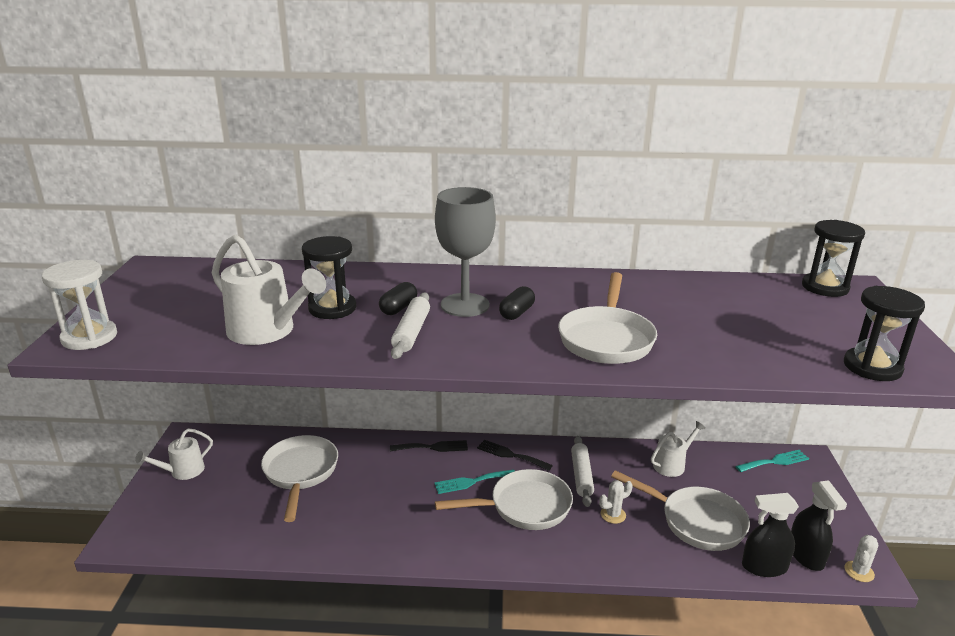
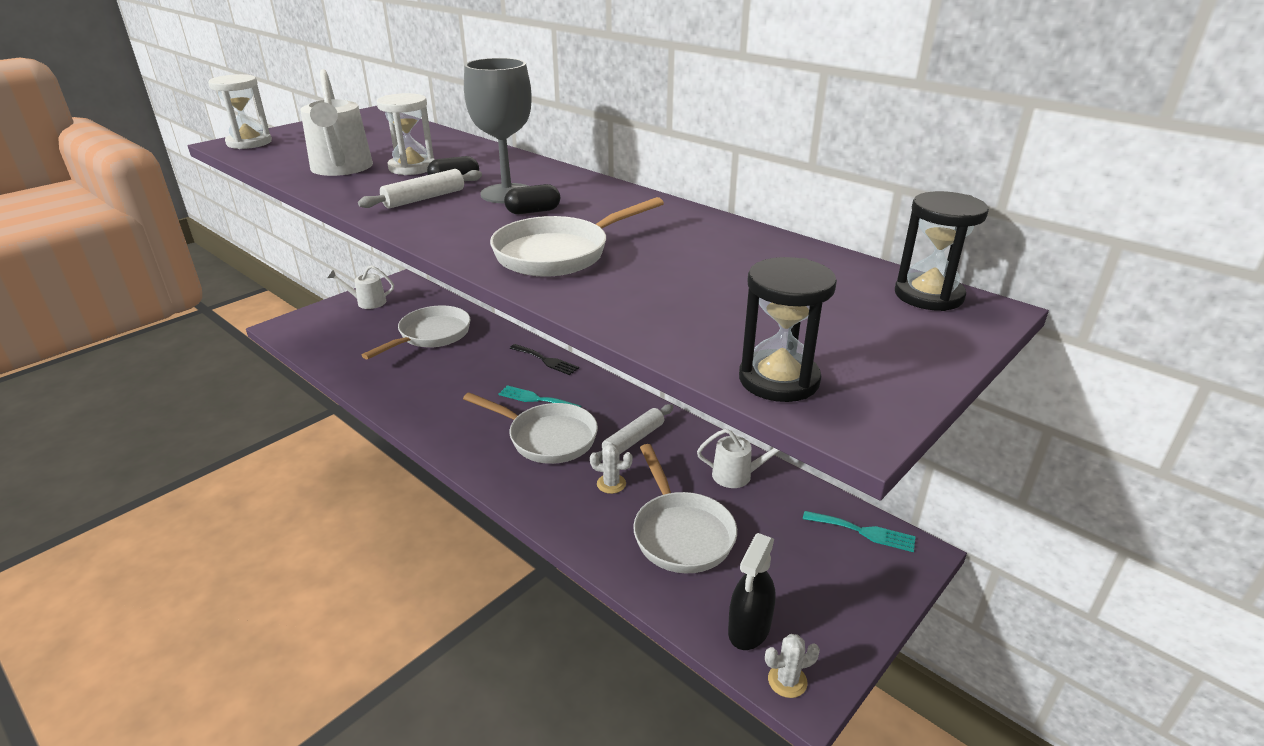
camera: 40 degrees right, 5 degrees up
black hourglass [302,236,356,319] -> white hourglass [377,93,435,175]
black fork [477,440,553,471] -> none
black spray bottle [742,493,799,577] -> none

